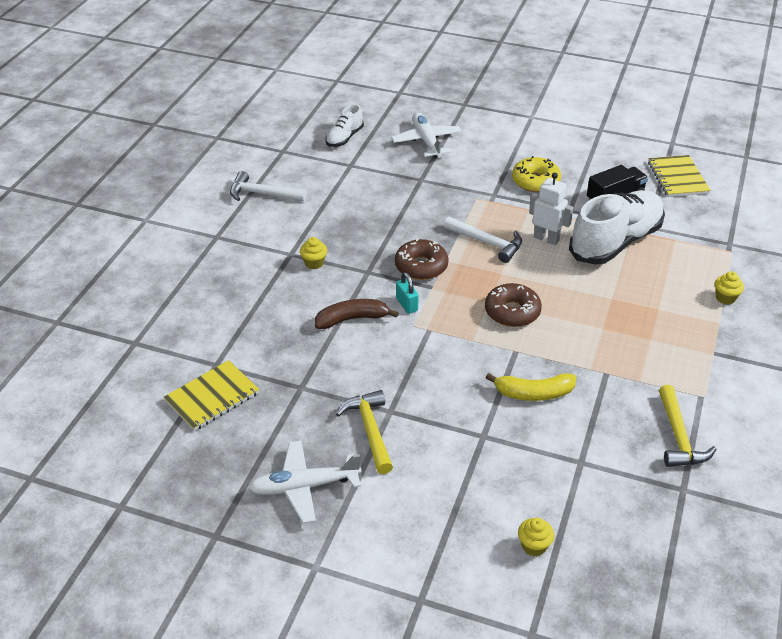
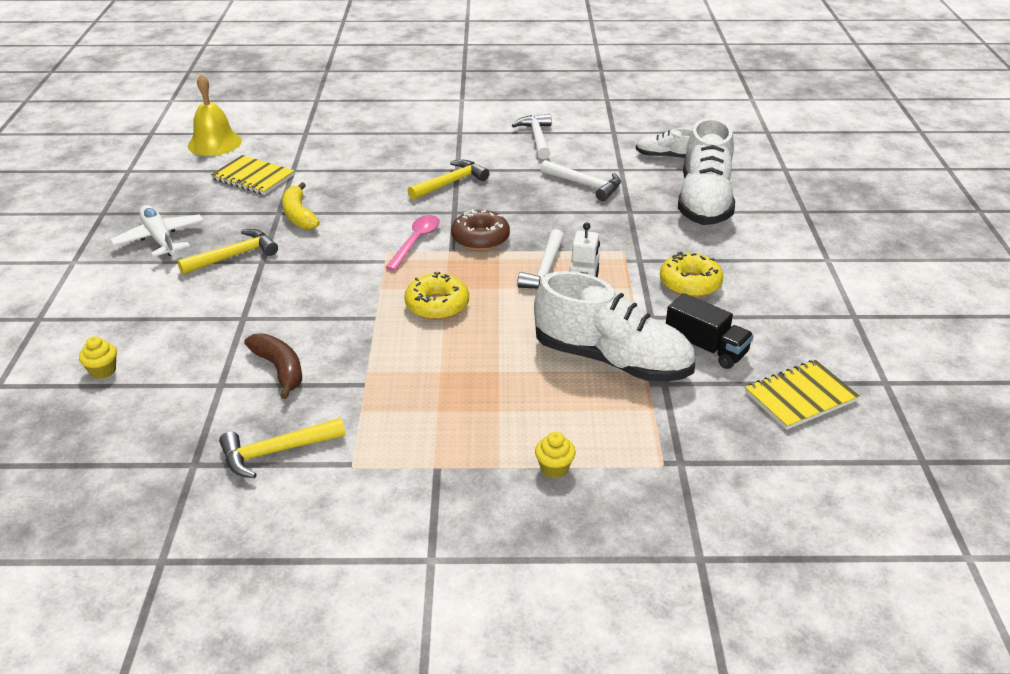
camera: 70 degrees right, 5 degrees down
yellow cupcake [300,237,327,269] -> yellow hammer [408,160,489,200]
brown banana [315,299,398,329] -> brown banana moved to [244,333,302,399]
white plane [391,112,462,158] -> white shoe [678,118,735,225]
turquoise padlock [396,272,419,314] -> pink spoon [385,215,440,271]
brown donut [485,283,542,327] -> yellow donut [404,272,469,320]
yellow banana [486,373,576,401] -> yellow banana moved to [282,182,320,230]
none -> yellow bell [188,74,242,156]
none -> white hammer [540,160,621,201]

